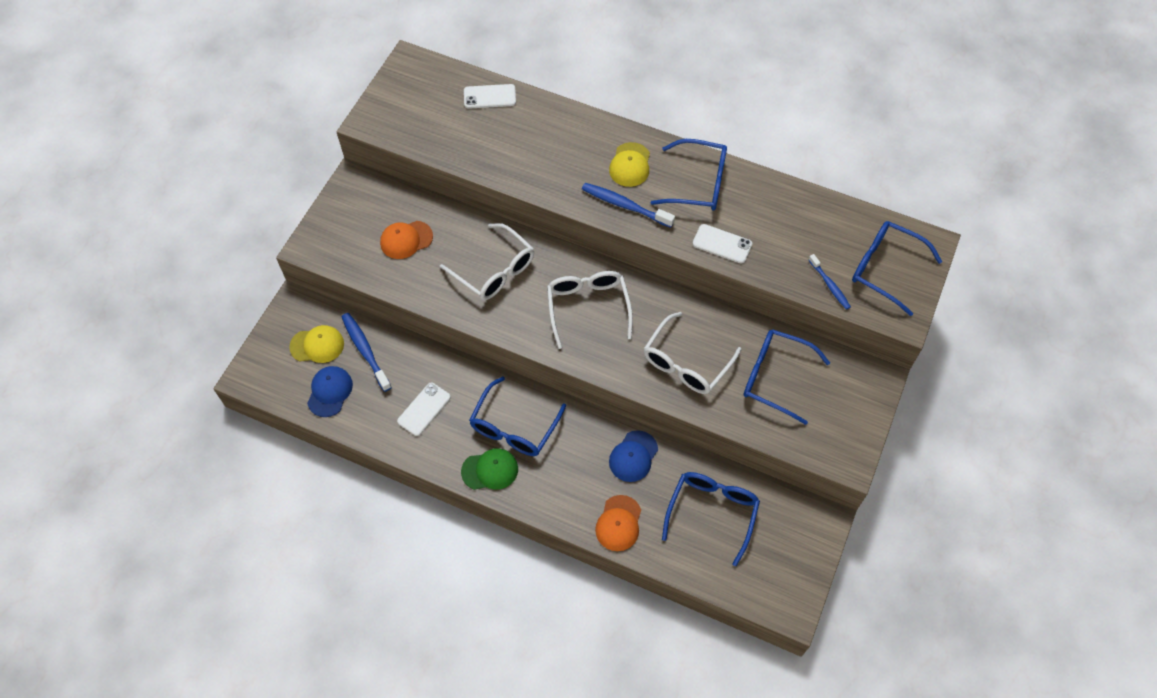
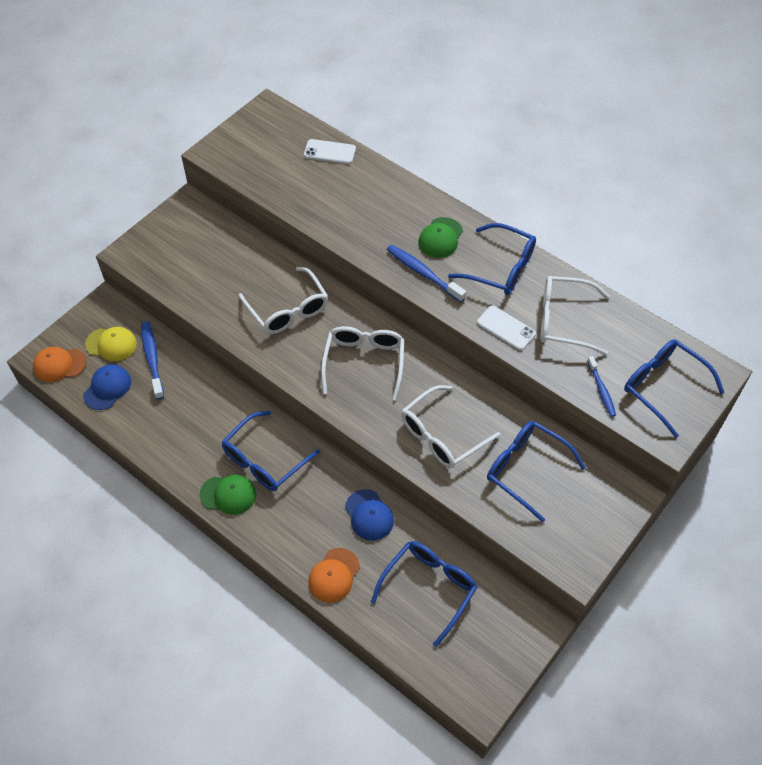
camera: 15 degrees right, 5 degrees down
orange cap [380,221,433,259] -> orange cap moved to [33,347,87,382]
white phone [397,383,451,436] -> none
yellow cap [609,142,650,187] -> green cap [418,217,463,258]
blue cap [609,430,658,482] -> blue cap turned 75 degrees counterclockwise [345,489,394,541]
none -> white glasses [540,276,610,355]

